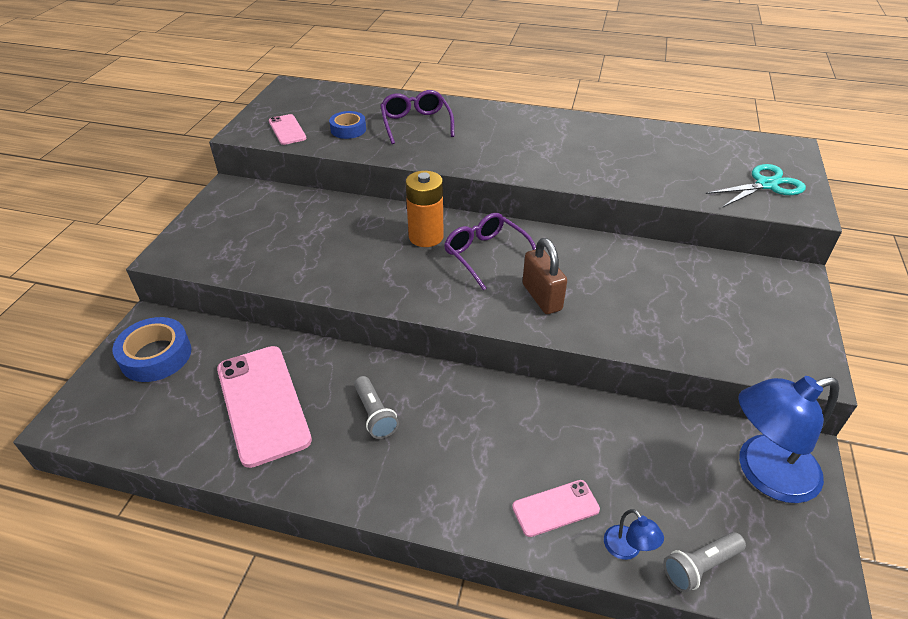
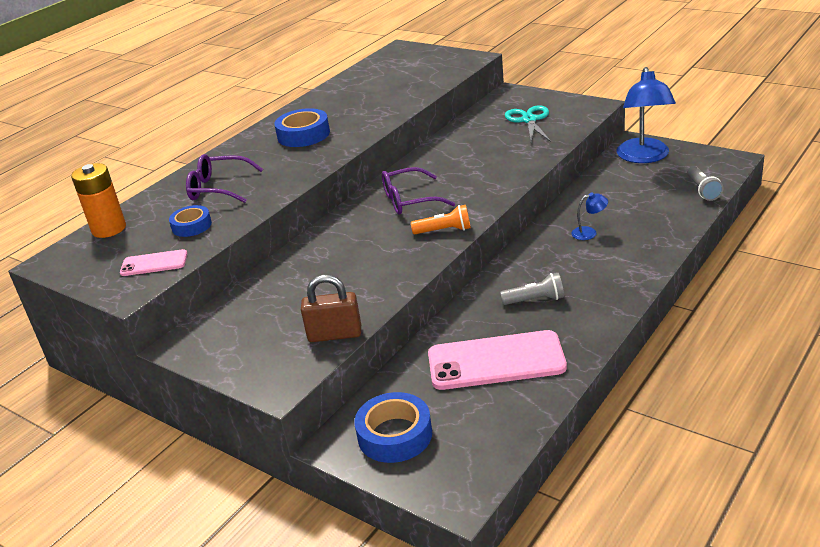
camera: 65 degrees left, 10 degrees down
orange battery [405,171,444,247] -> orange battery moved to [71,163,126,238]
pink phone [512,480,600,537] -> none
brown padlock [522,238,567,314] -> brown padlock moved to [301,275,361,342]
blue lamp [604,509,664,560] -> blue lamp moved to [571,192,608,240]
turquoise scissors [706,164,806,208] -> turquoise scissors moved to [505,105,551,142]
none -> blue tape [274,108,330,147]
none -> orange flashlight [411,205,471,234]

